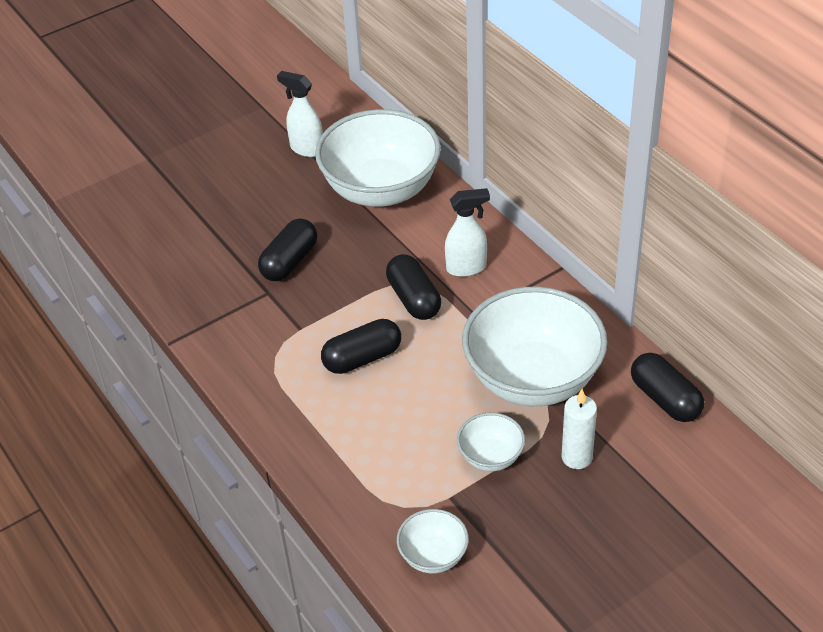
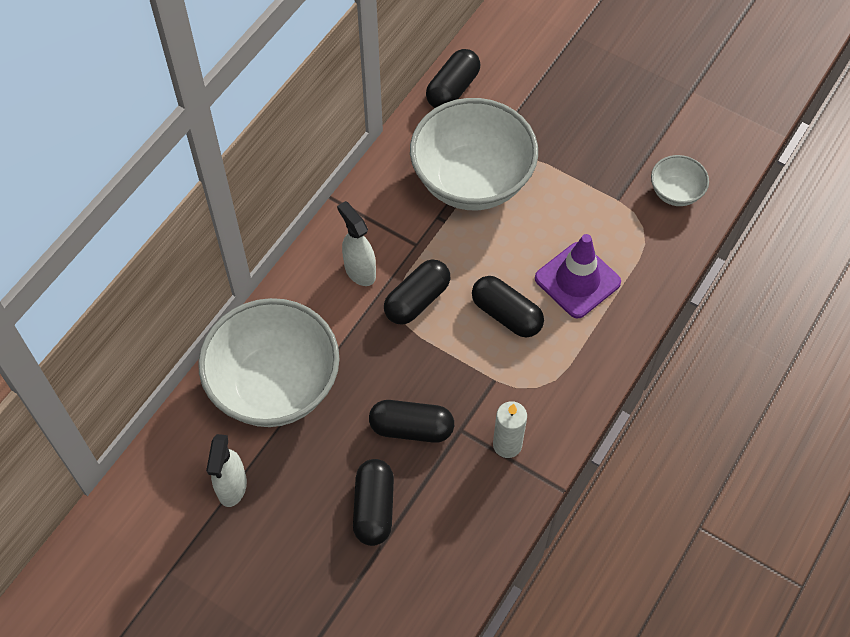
camera: 115 degrees left, 15 degrees up
white bowl [457,413,525,471] -> none
white candle [561,389,597,469] -> white candle moved to [493,401,527,458]
none -> black capsule [353,459,394,546]
none -> purple traffic cone [535,234,621,318]

